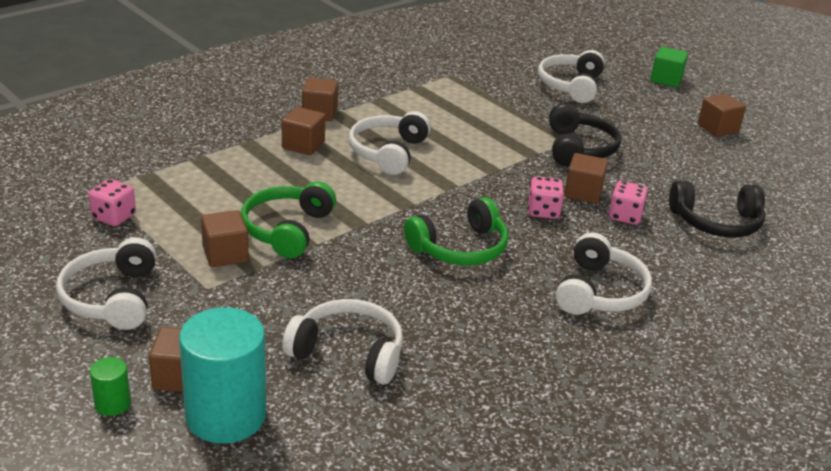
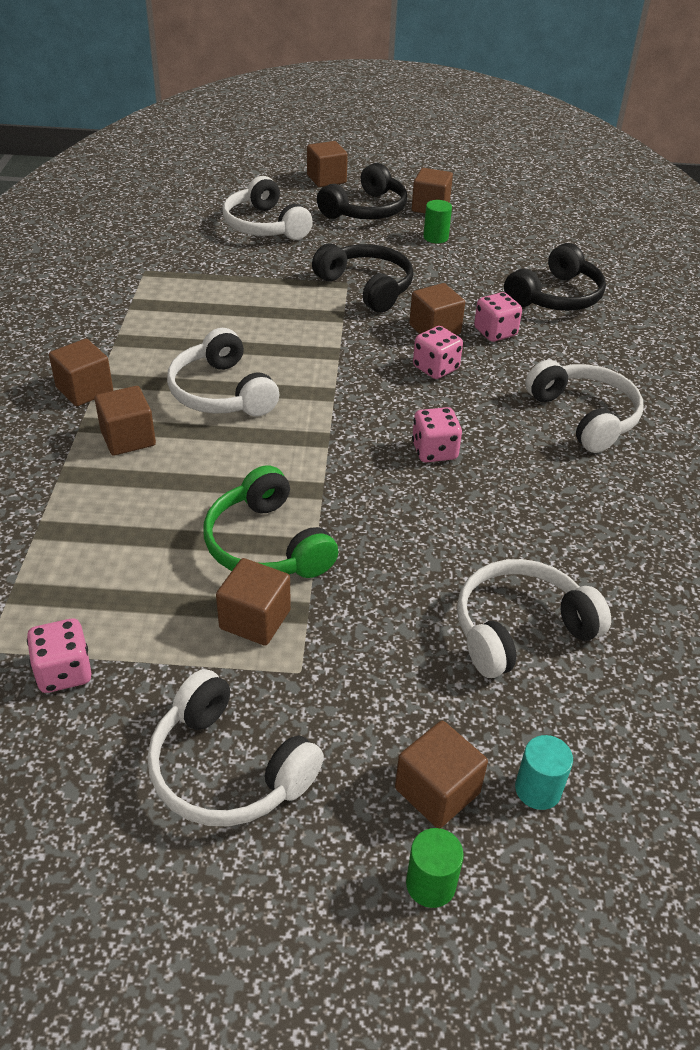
camera: 45 degrees left, 10 degrees up
turquoise cylinder [179,307,266,443] -> turquoise cylinder [515,735,573,810], size x0.44
green headphones [404,197,508,265] -> pink dice [412,407,462,462]
green cube [650,47,688,87] -> brown cube [307,141,348,187]
none -> black headphones [317,163,407,219]
none -> green cylinder [423,200,452,243]

